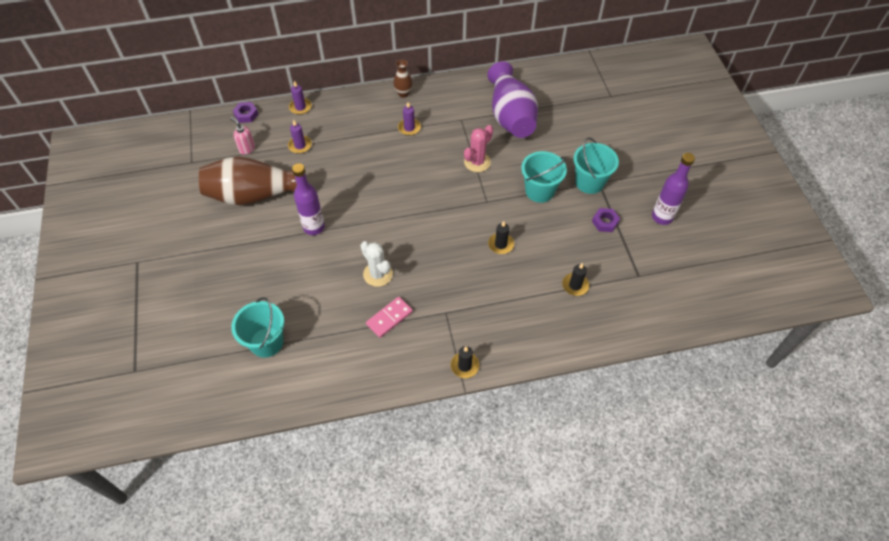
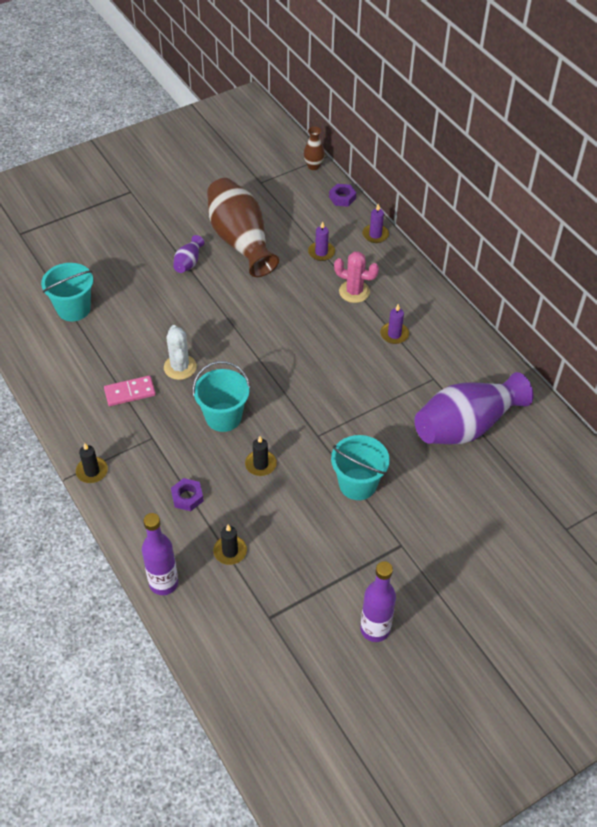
camera: 70 degrees right, 5 degrees down
pink soap dispenser [230,117,255,155] -> none
purple bottle [292,163,325,235] -> purple bottle moved to [142,513,178,595]
white cactus [360,241,393,287] -> white cactus turned 45 degrees counterclockwise [164,325,197,380]
pink domino [366,297,413,338] -> pink domino turned 45 degrees counterclockwise [104,376,156,406]
brown vase [394,59,413,98] -> brown vase moved to [304,127,325,170]
pink cactus [464,125,493,172] -> pink cactus moved to [334,252,379,303]
turquoise bucket [573,137,619,194] -> turquoise bucket moved to [193,361,250,432]
purple nut [592,208,620,232] -> purple nut moved to [171,478,204,511]
none -> purple vase [173,235,204,273]

